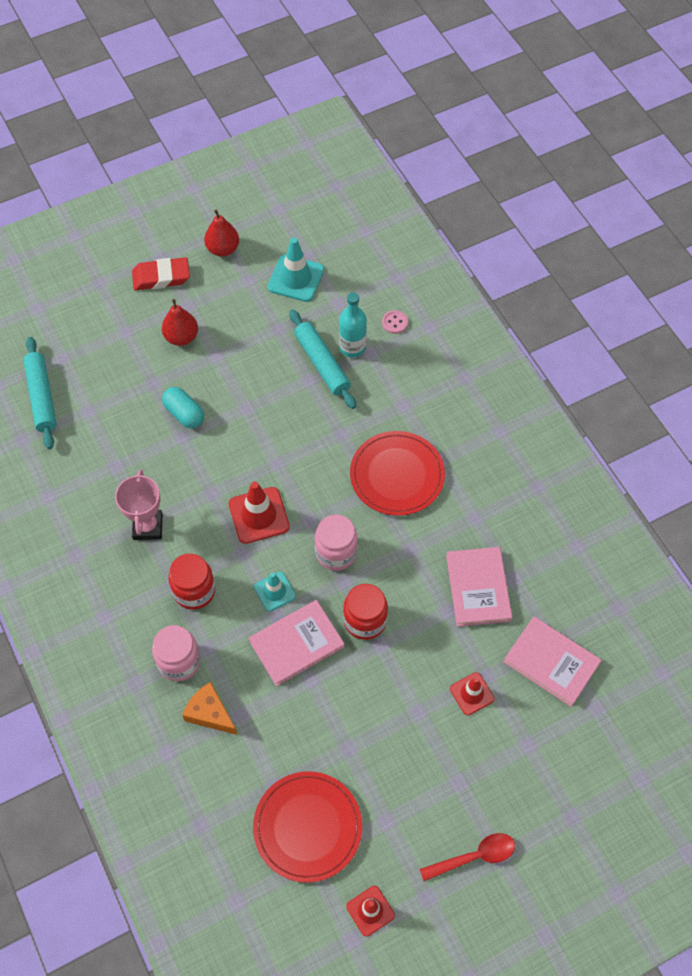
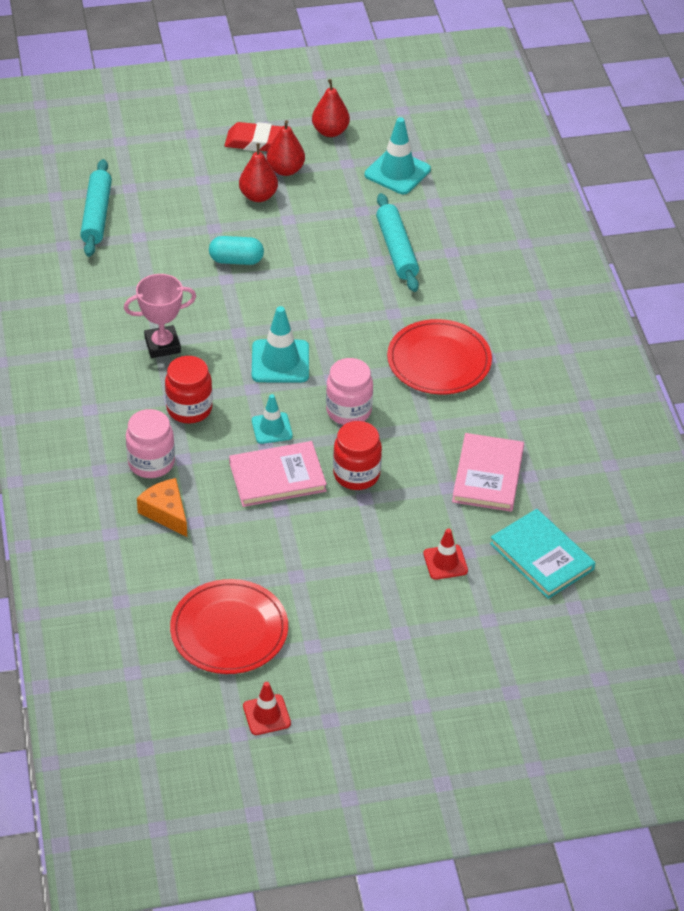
camera: 15 degrees right, 15 degrees down
pink trophy [115,470,163,540] -> pink trophy turned 60 degrees clockwise [124,274,196,358]
turquoise capsule [162,387,204,428] -> turquoise capsule turned 60 degrees counterclockwise [209,236,264,265]
red traffic cone [229,482,290,544] -> turquoise traffic cone [252,306,309,383]
turquoise bottle [339,292,367,358] -> none
pink button [382,310,408,334] -> none
red spoon [420,833,515,881] -> none
pink book [503,617,602,707] -> turquoise book [490,509,595,599]
none -> red pear [267,120,305,176]

